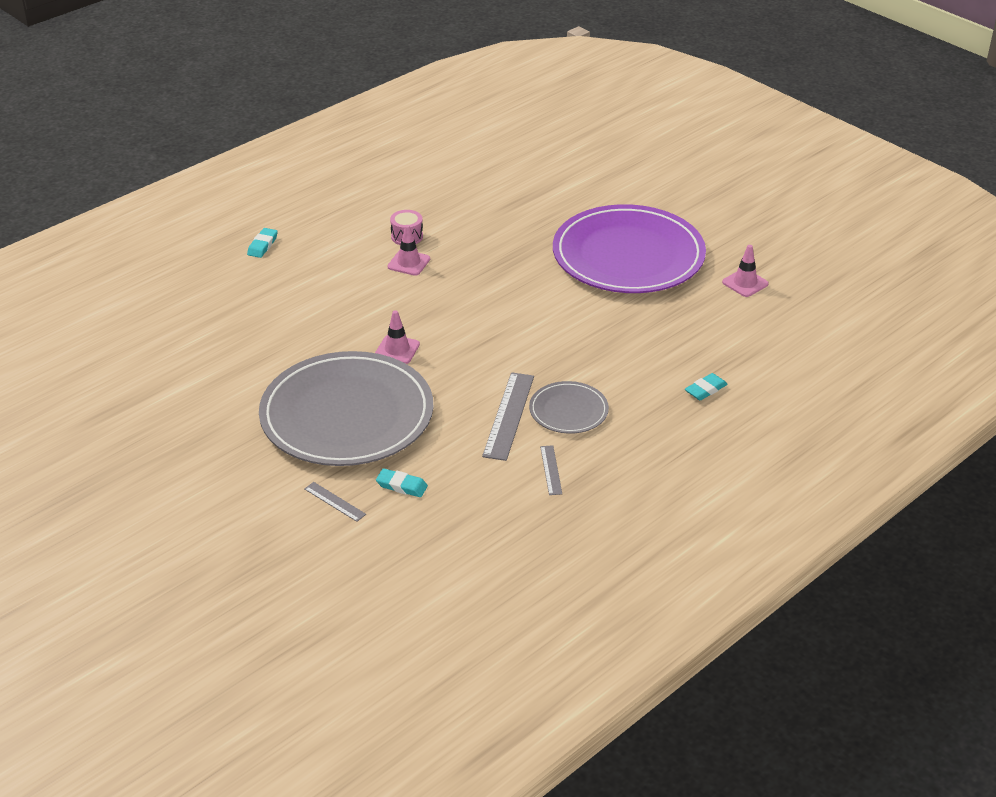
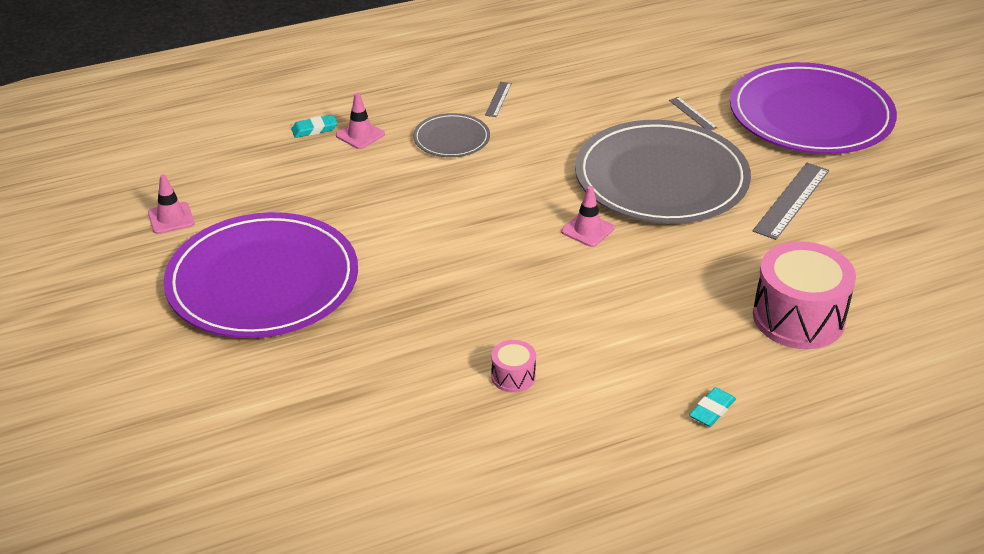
camera: 160 degrees left, 0 degrees up
turquoise eraser [376,468,428,497] -> none
pink traffic cone [387,225,430,276] -> pink traffic cone moved to [336,93,385,149]
grey ruler [482,372,534,461] -> grey ruler moved to [753,163,829,240]
none -> purple plate [730,62,897,154]
none -> pink drum [753,241,856,349]

